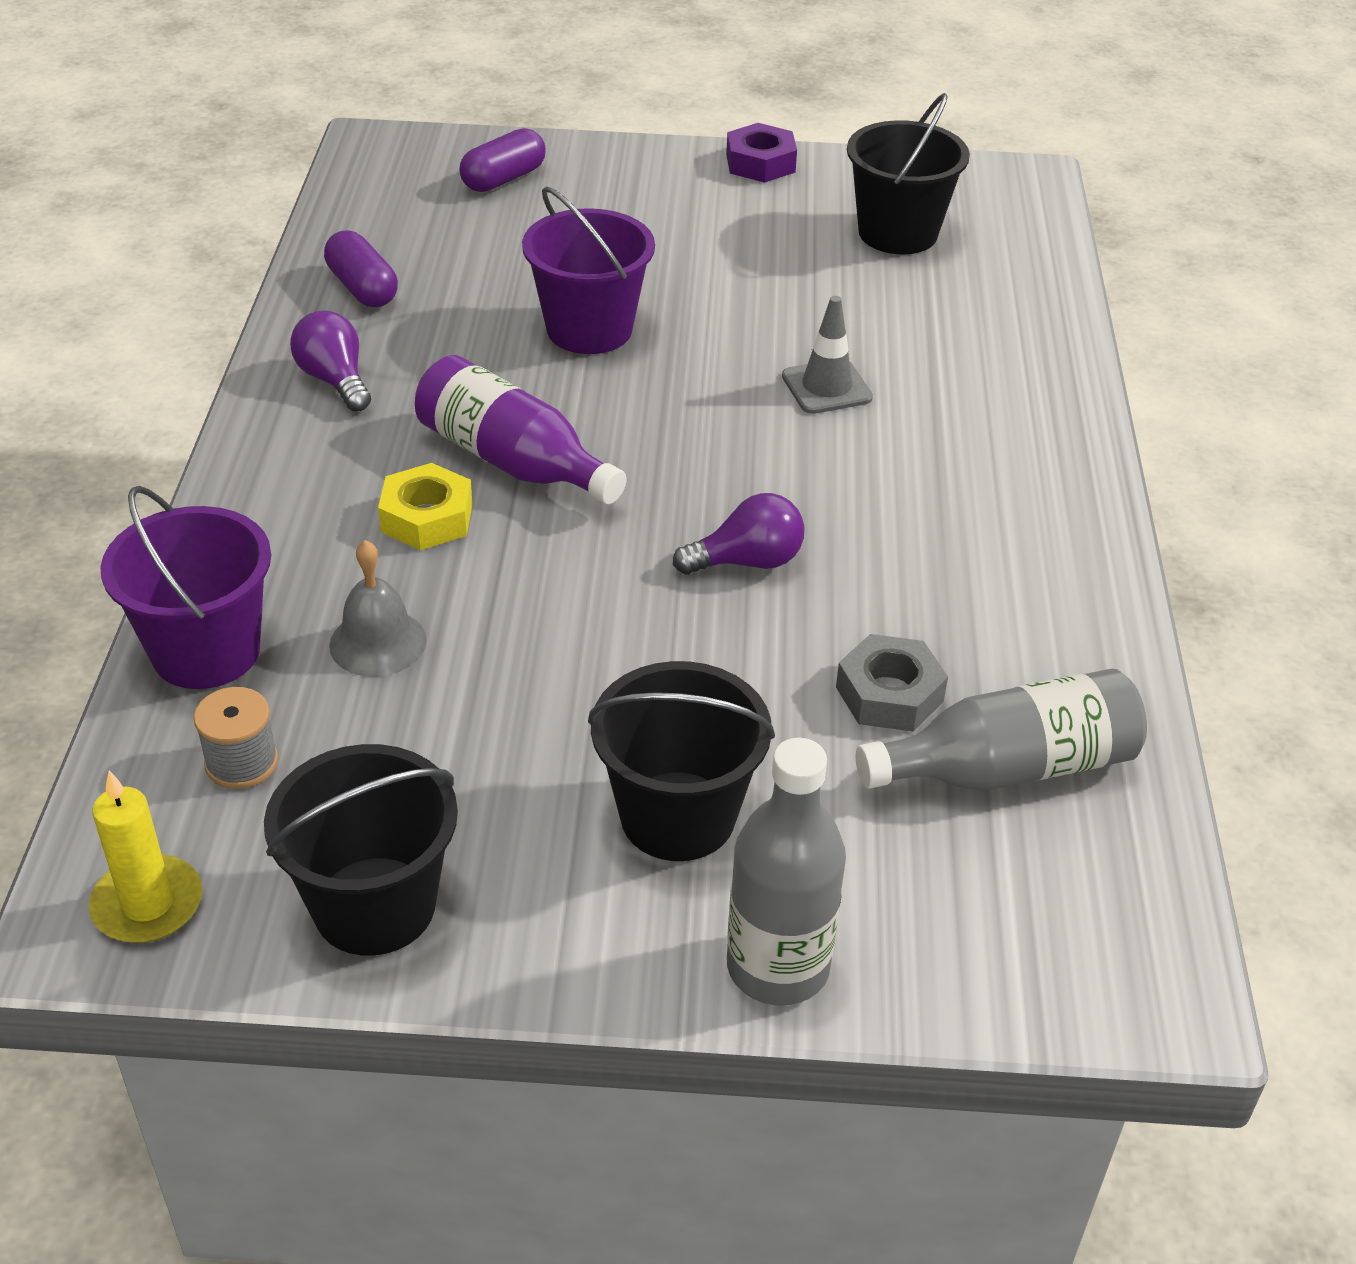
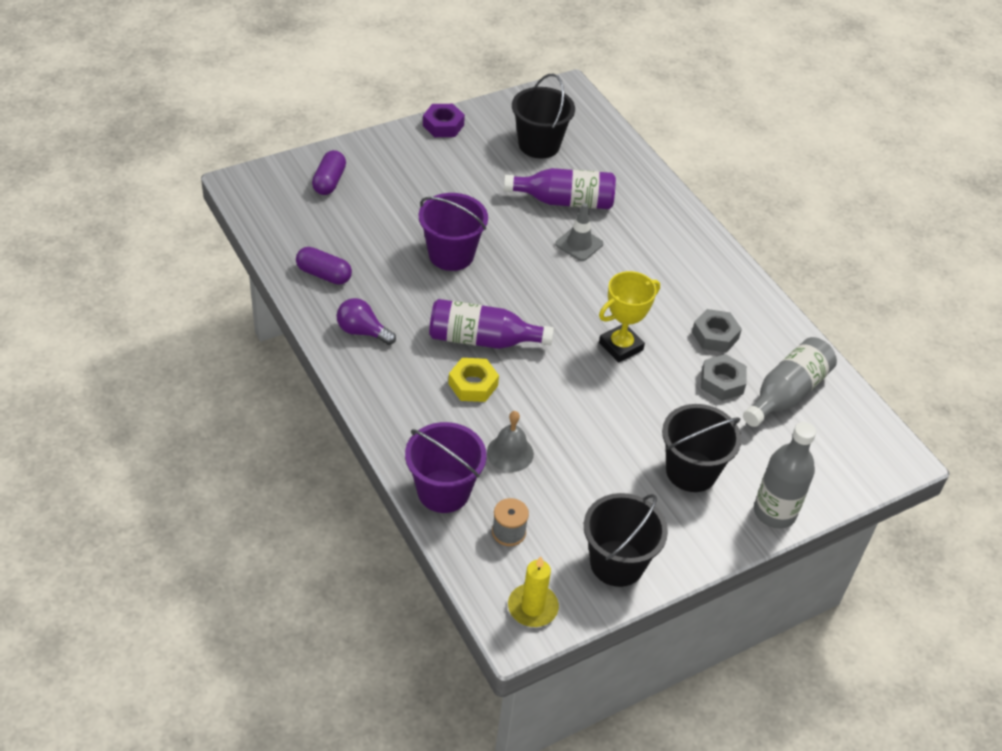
camera: 35 degrees left, 5 degrees up
purple light bulb [673,493,805,575] -> yellow trophy [599,271,660,363]
none -> purple bottle [504,168,616,209]
none -> grey nut [692,309,742,352]

